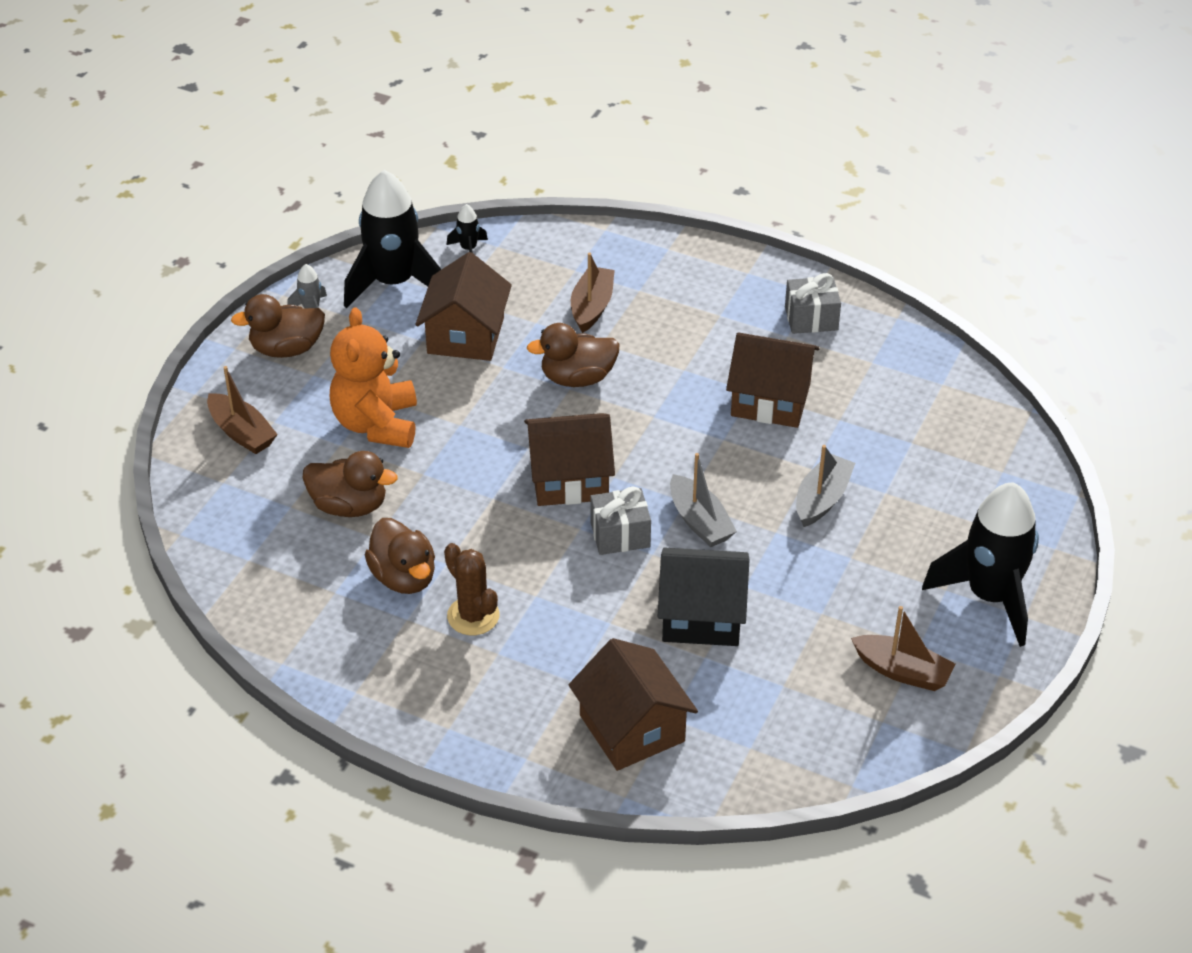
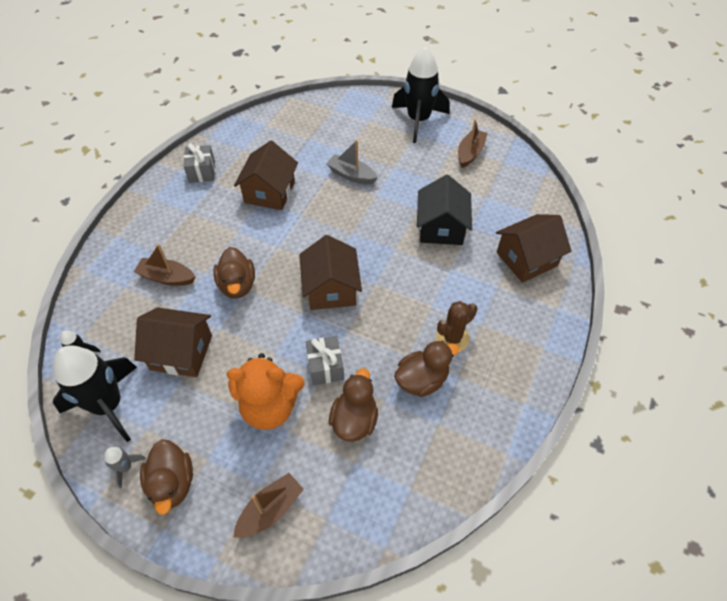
camera: 90 degrees left, 10 degrees up
grey gift [590,486,651,555] -> grey gift moved to [306,336,344,385]
grey boat [670,453,737,547] -> none

